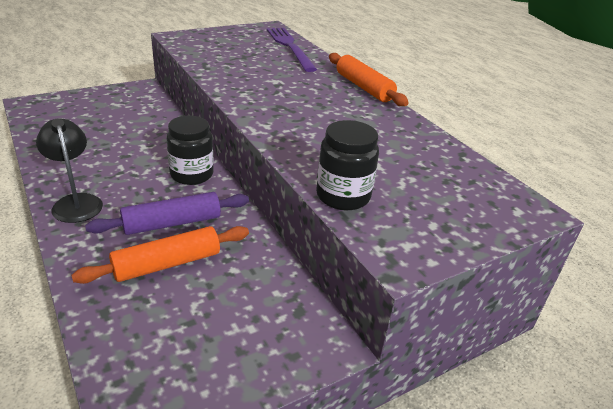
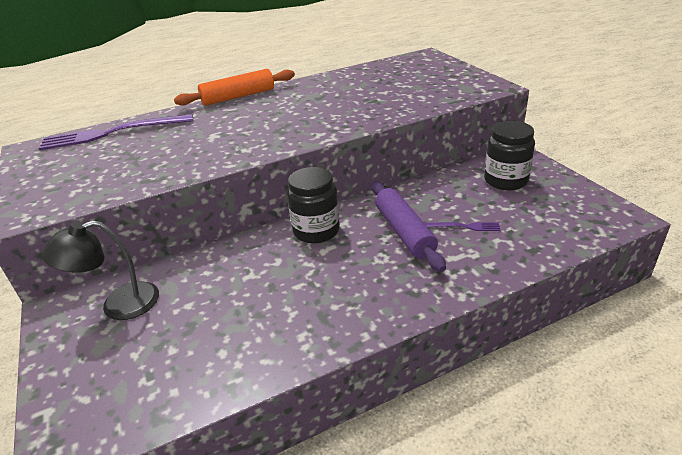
camera: 80 degrees left, 0 degrees up
black lamp [36,118,103,223] -> black lamp moved to [42,220,159,320]
orange rolling pin [72,226,249,284] -> purple fork [424,222,501,231]
black jar [316,120,379,210] -> black jar moved to [484,121,535,190]

